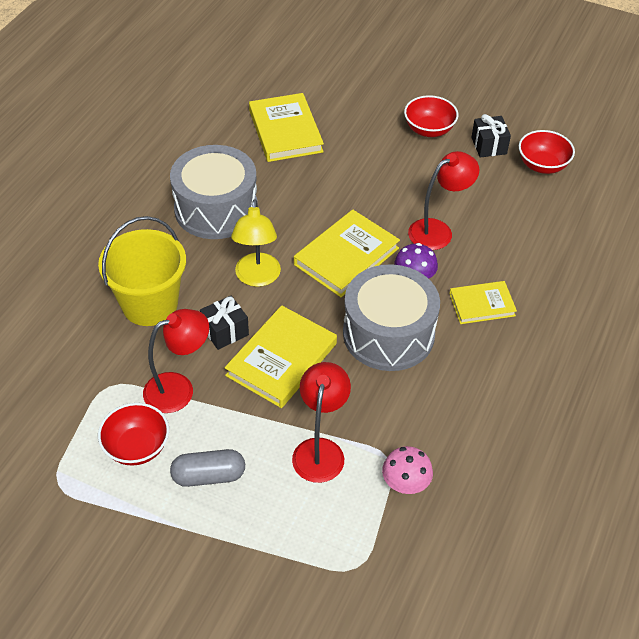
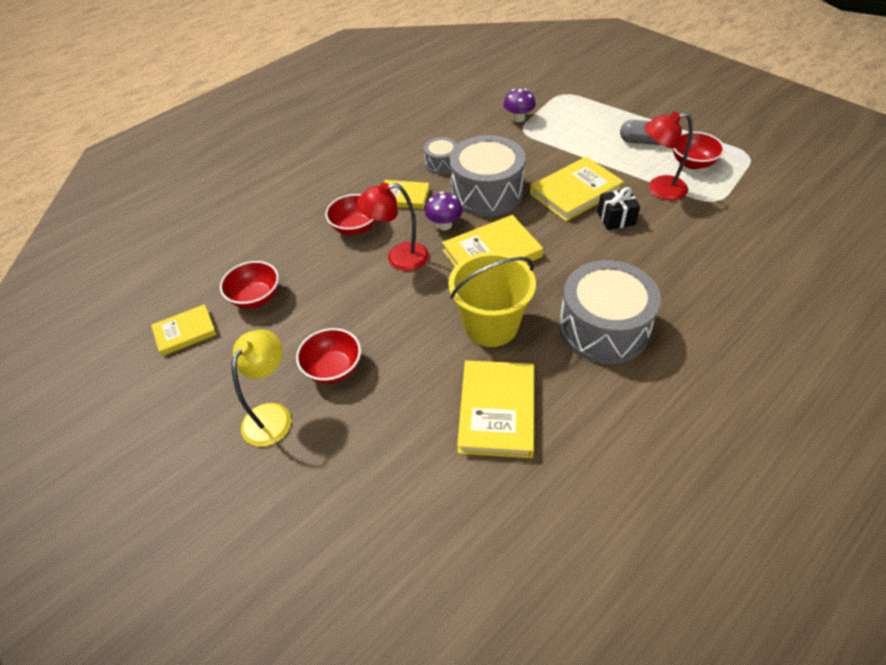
camera: 155 degrees left, 0 degrees up
yellow bucket [98,216,186,326] -> yellow bucket moved to [448,252,536,347]
yellow lamp [231,199,281,287] -> yellow lamp moved to [231,329,291,447]
red lamp [292,362,351,483] -> none
pink mushroom [382,446,433,494] -> purple mushroom [504,89,536,122]
black gift [471,114,511,157] -> none
none -> yellow book [151,304,217,356]
none -> red bowl [325,194,376,235]
none -> grey drum [424,137,457,174]

